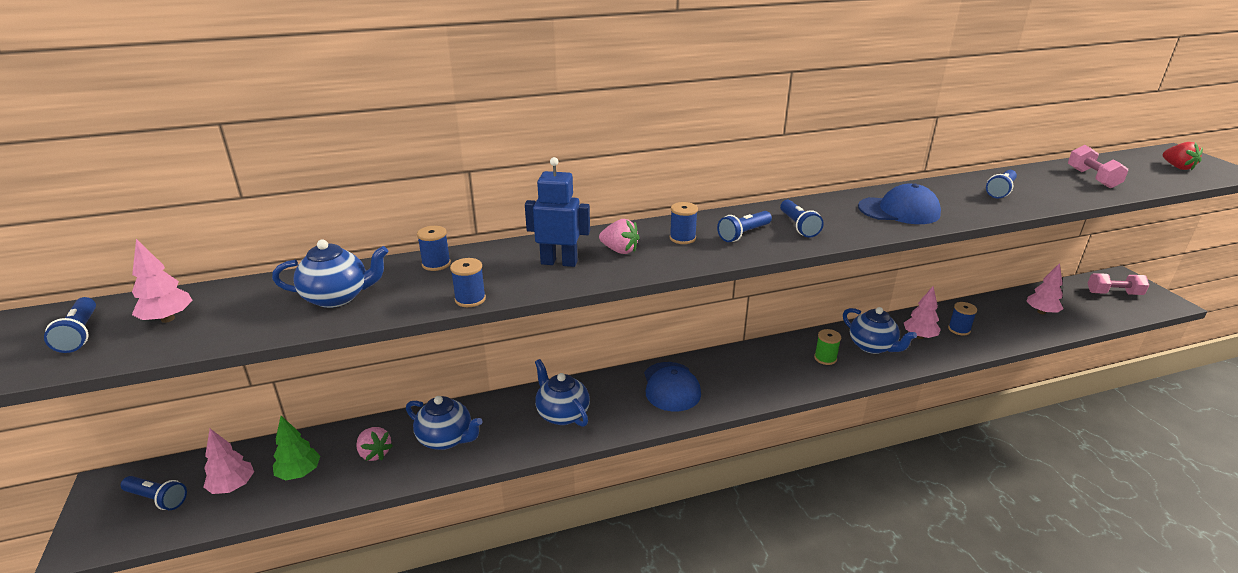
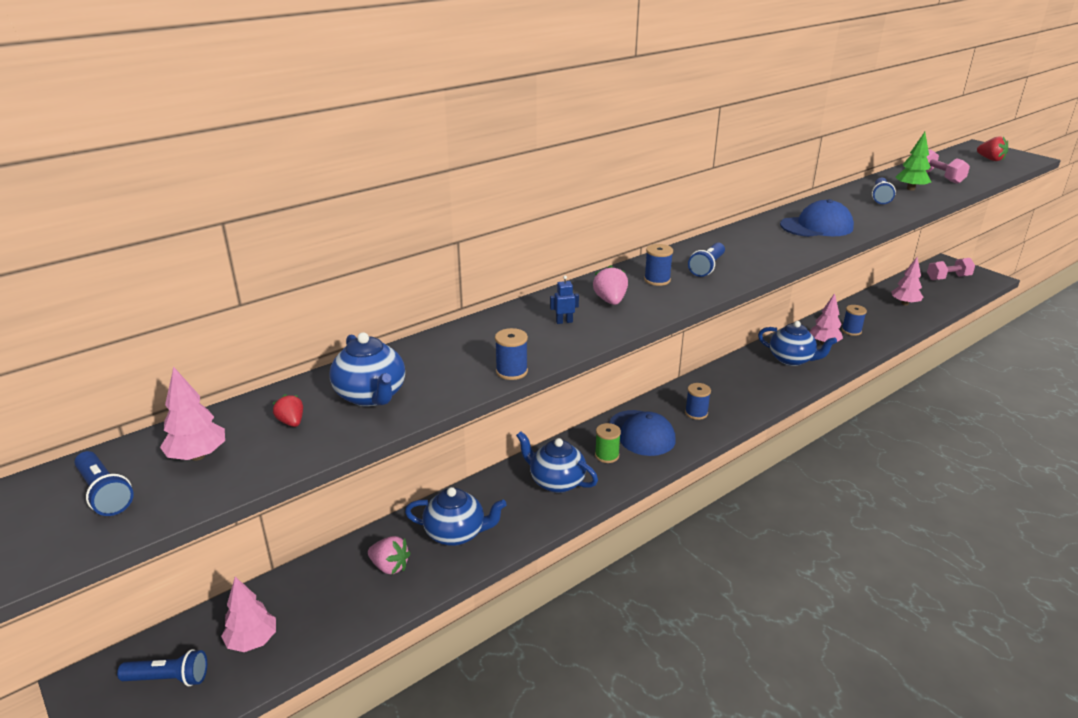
camera: 20 degrees left, 0 degrees up
blue teapot [272,240,388,308] -> blue teapot turned 90 degrees clockwise [329,332,405,407]
green tree [273,416,320,480] -> green tree moved to [895,132,931,191]
blue spool [417,226,451,271] -> blue spool moved to [685,383,711,420]
blue robot [525,157,590,267] -> blue robot [550,276,579,324], size x0.45
pink strawberry [599,219,640,254] -> pink strawberry turned 105 degrees counterclockwise [593,265,628,305]
blue flashlight [780,200,824,238] -> none
green spool [814,329,841,365] -> green spool moved to [595,423,621,463]
none -> red strawberry [272,394,303,427]

